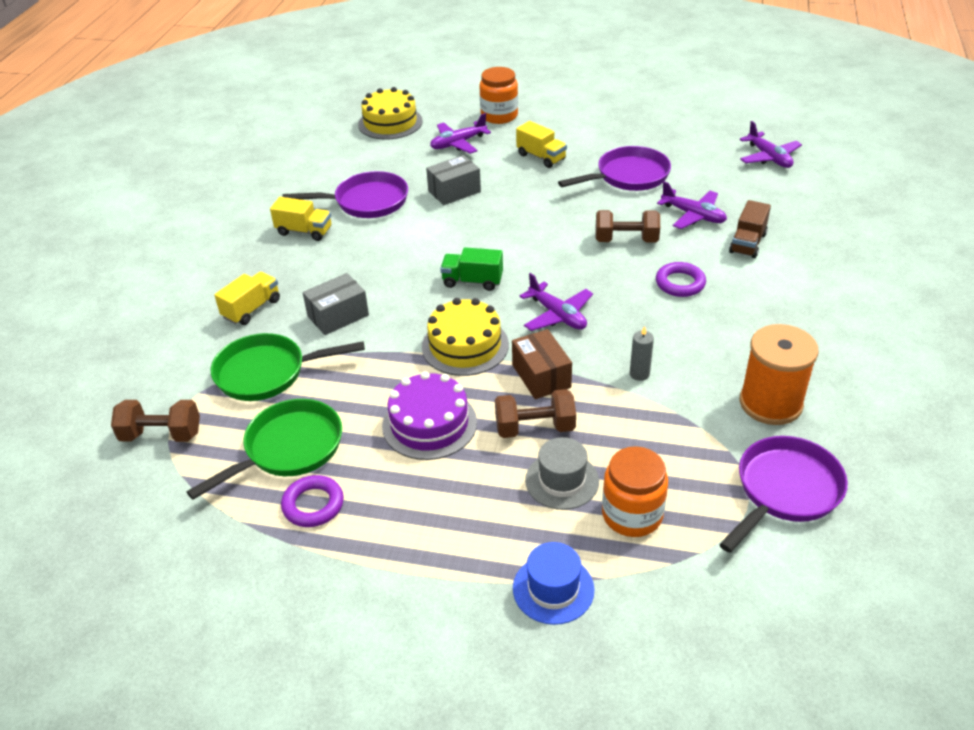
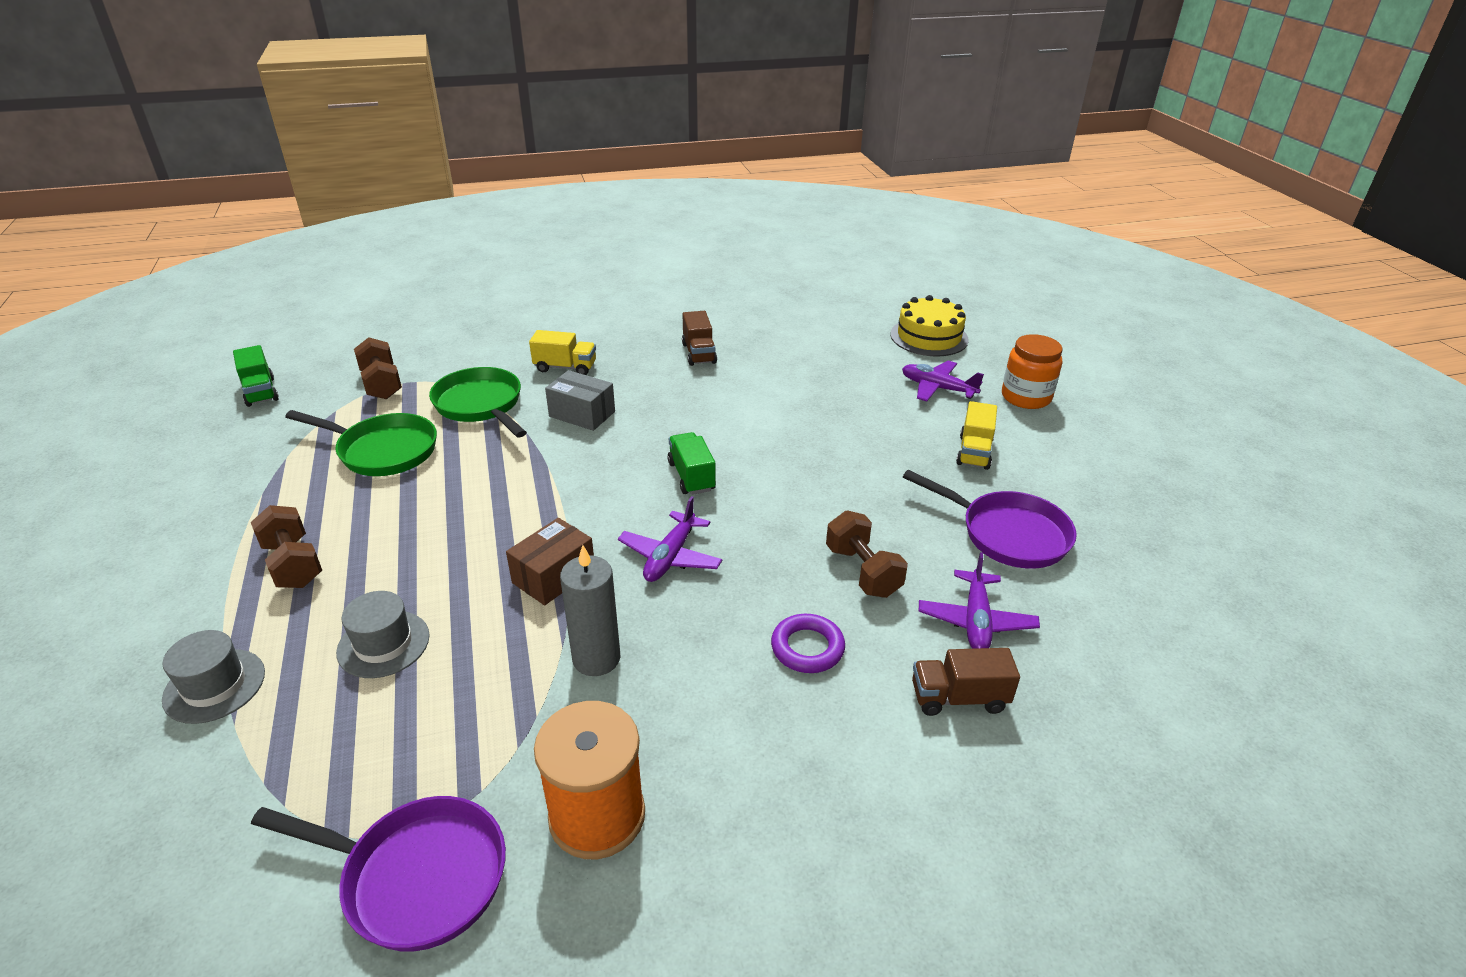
camera: 60 degrees right, 5 degrees down
yellow truck [270,197,331,241] -> brown truck [682,311,717,366]
purple ring [281,475,344,527] -> none
purple pan [282,171,408,218] -> none
purple cake [382,371,477,460] -> none
yellow cake [422,298,509,376] -> none
grey box [426,155,481,205] -> none
brown dumbbell [495,389,576,438] -> brown dumbbell moved to [251,505,322,588]
blue hat [513,542,594,625] -> grey hat [162,630,265,724]
orange jar [602,446,668,537] -> none
grey candle [630,326,654,381] -> grey candle [560,545,620,676], size x1.76
purple plane [740,121,802,168] -> none
none -> green truck [233,345,279,407]

